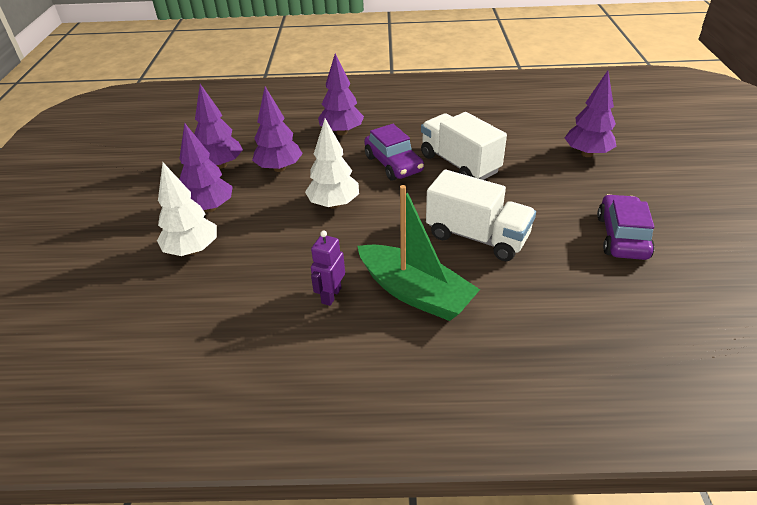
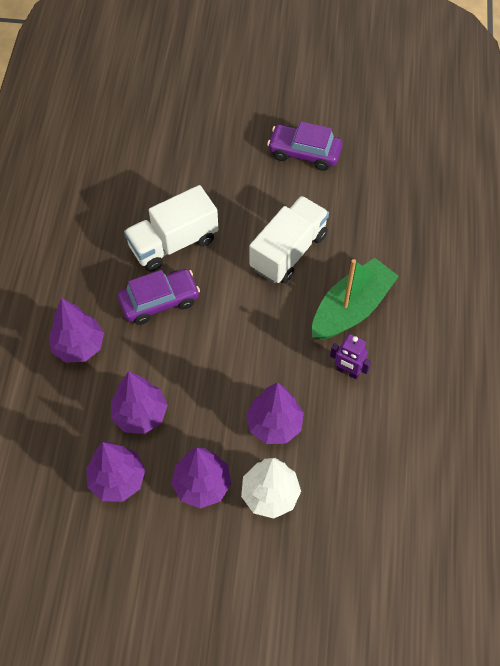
camera: 85 degrees left, 20 degrees up
white tree [305,119,359,209] -> none
purple tree [565,71,617,157] -> purple tree moved to [246,382,304,444]

